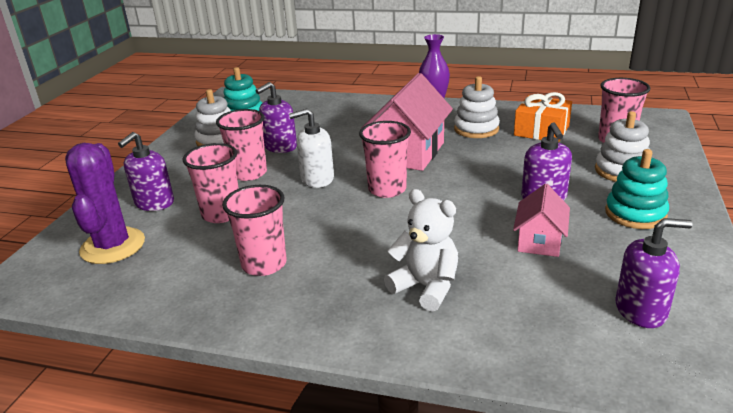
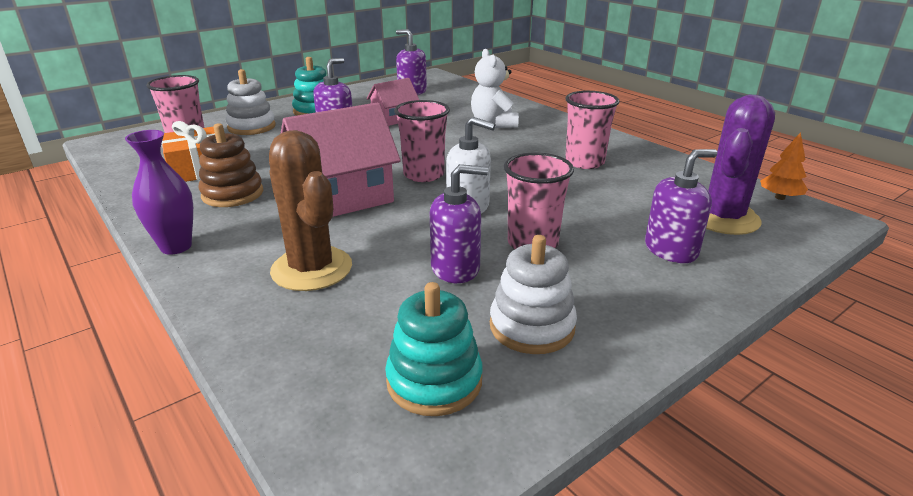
camera: 145 degrees left, 0 degrees up
pink cup [183,143,239,223] -> none
white stacking toy [454,76,500,138] -> brown stacking toy [198,123,263,207]
none -> brown cactus [269,130,352,291]
none -> orange tree [760,132,808,200]

